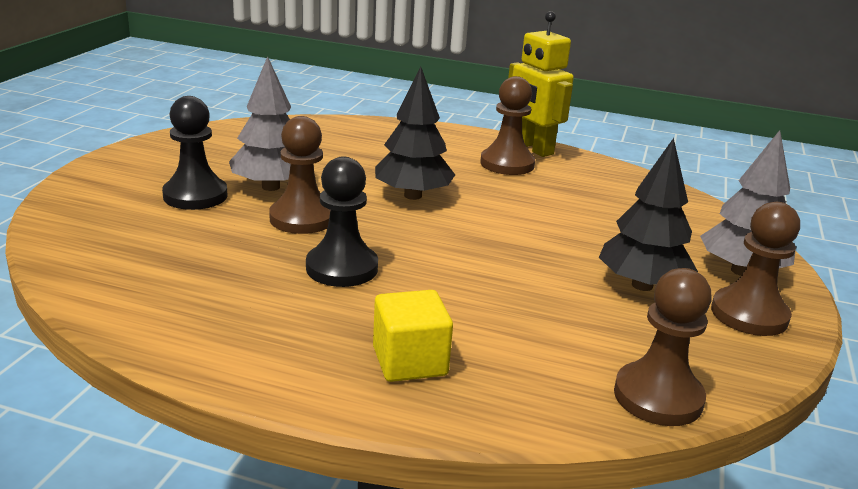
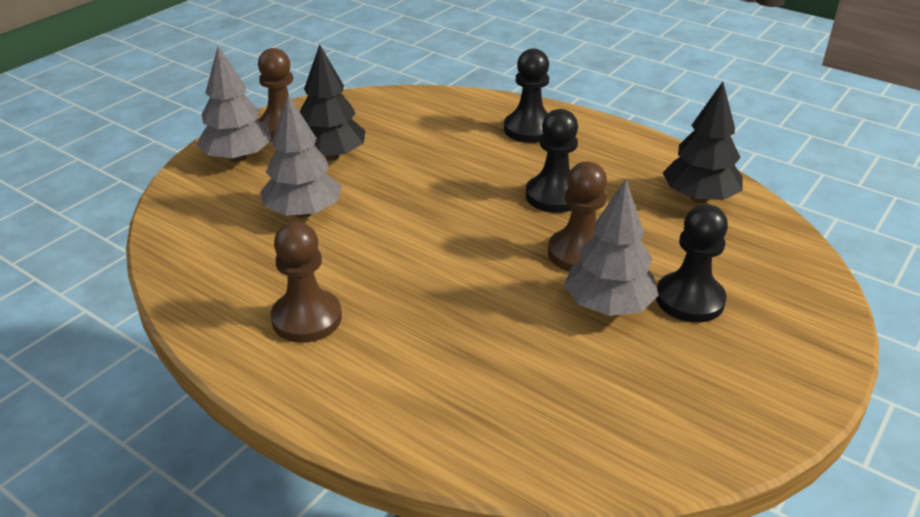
camera: 160 degrees left, 10 degrees up
yellow cube [373,290,453,382] -> black pawn [504,48,549,143]
black tree [375,67,455,200] -> black tree moved to [663,82,742,203]
yellow robot [508,11,574,157] -> none
brown pawn [614,268,712,426] -> none
none -> grey tree [260,95,342,218]

